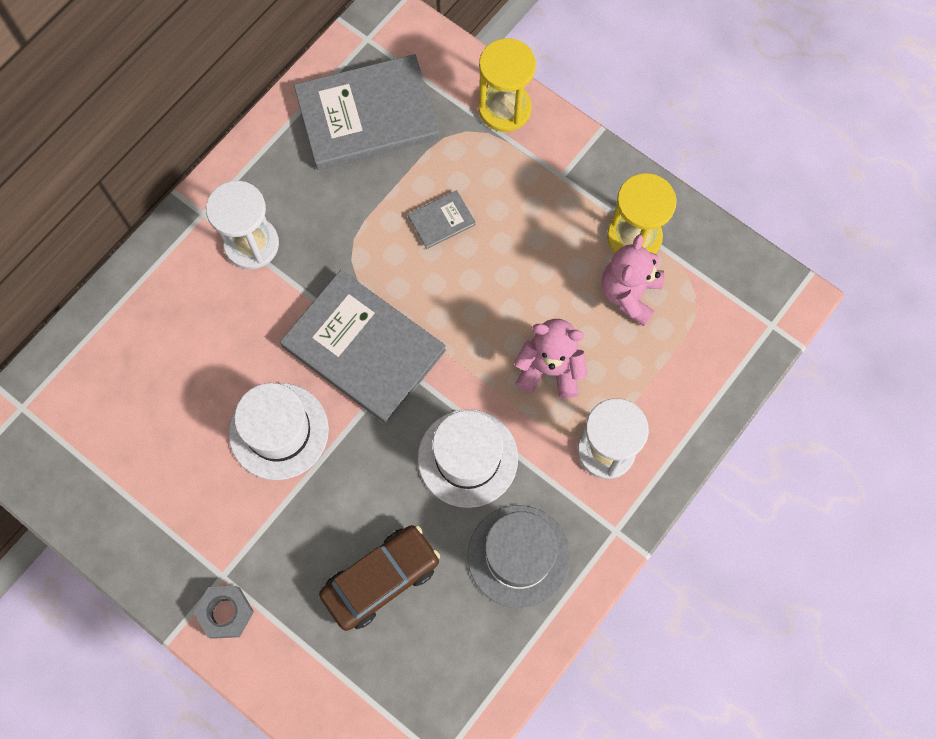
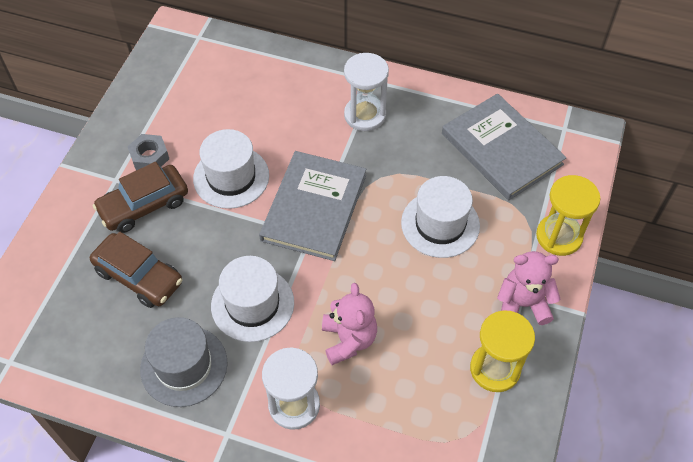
camera: 70 degrees right, 15 degrees down
grey nut [194,586,254,639] -> grey nut moved to [127,134,169,170]
grey book [408,190,476,249] -> white hat [401,176,480,258]
pink teddy bear [602,234,664,326] -> pink teddy bear moved to [497,251,561,325]
none -> brown car [93,162,188,233]

